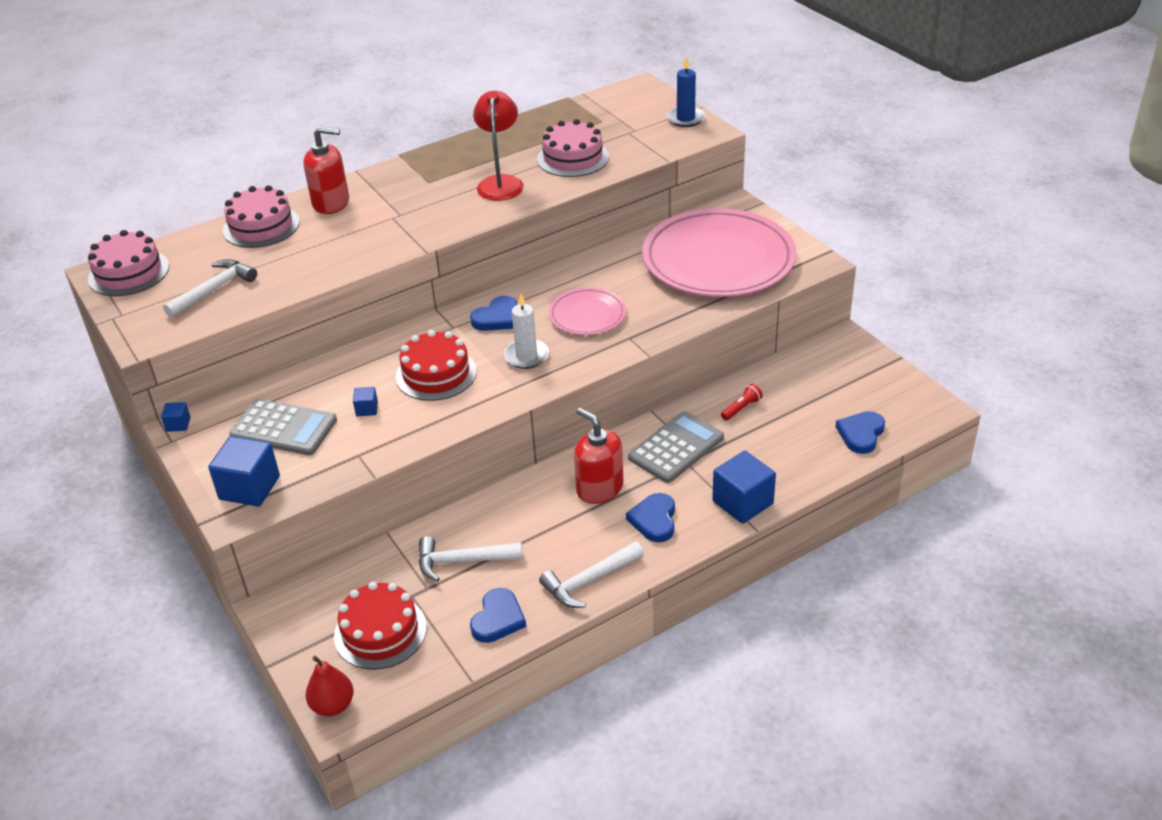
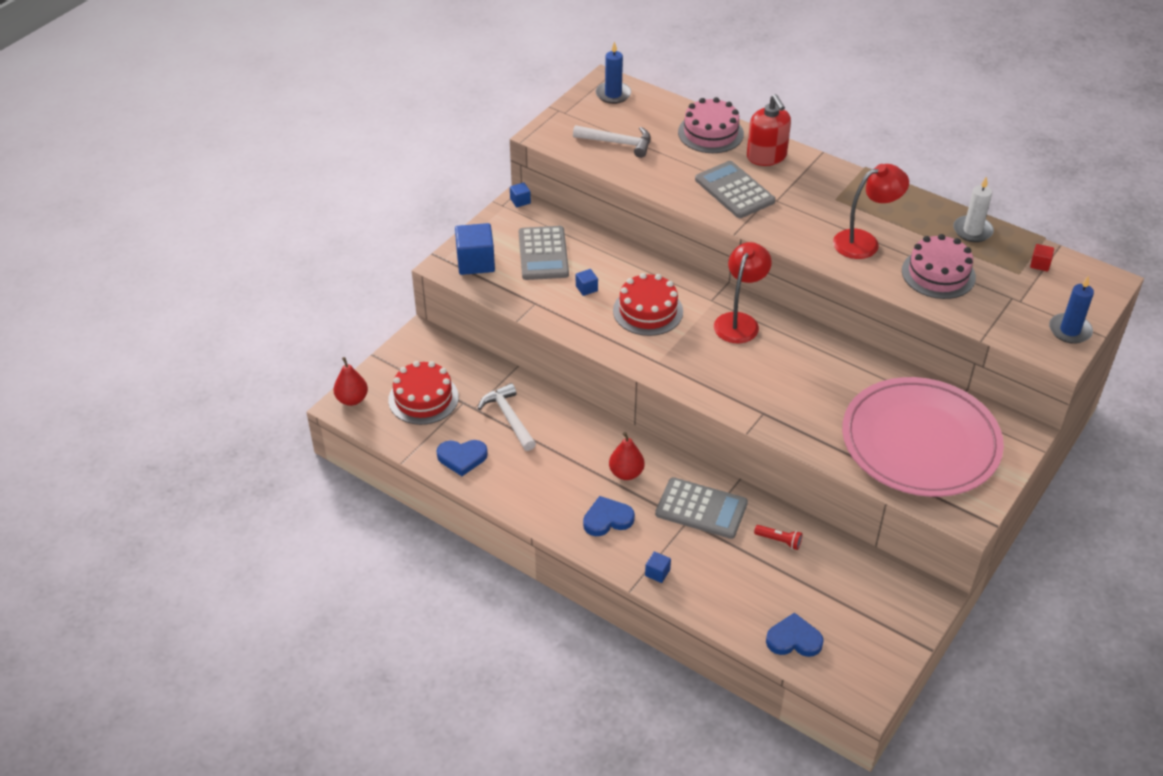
camera: 65 degrees right, 5 degrees up
pink cake [88,230,169,296] -> blue candle [596,41,631,104]
blue heart [470,296,518,331] -> red lamp [714,242,772,343]
white candle [504,294,549,369] -> white candle moved to [953,176,994,242]
white hammer [539,542,644,608] -> none
pink plate [549,287,626,335] -> none
red soap dispenser [574,408,623,504] -> red pear [609,432,644,480]
blue cube [712,451,776,524] -> blue cube [645,551,671,583], size x0.47
none -> grey calculator [695,161,775,218]
none -> red cube [1030,244,1054,271]

